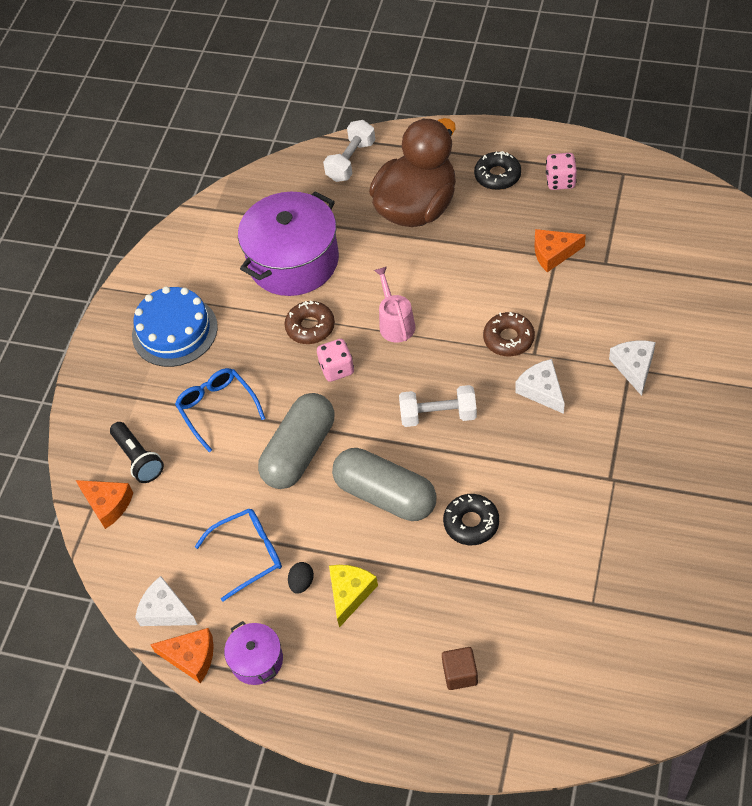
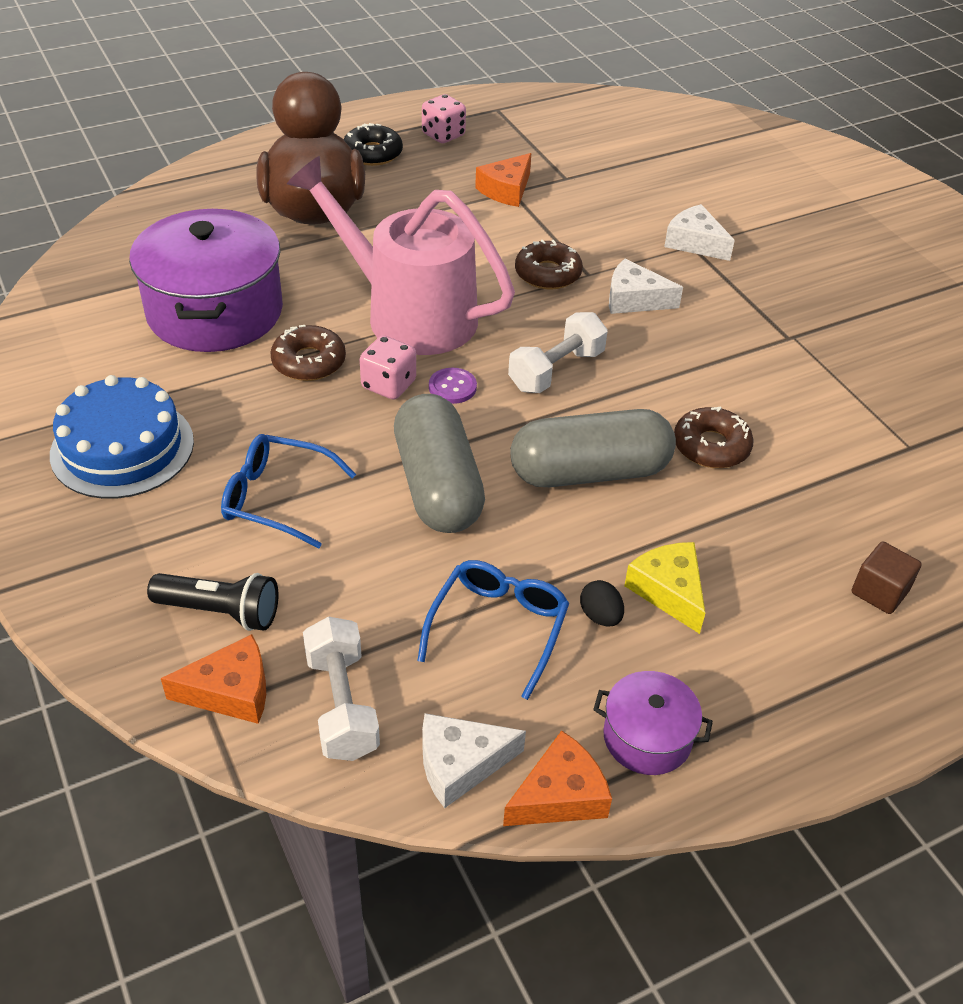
camera: 50 degrees left, 10 degrees down
white dumbbell [323,120,375,182] -> white dumbbell moved to [303,616,380,761]
pink watering can [374,267,415,342] -> pink watering can [287,156,515,355], size x2.13
black donut [443,494,499,545] -> brown donut [674,407,754,468]
none -> purple button [429,368,477,404]

